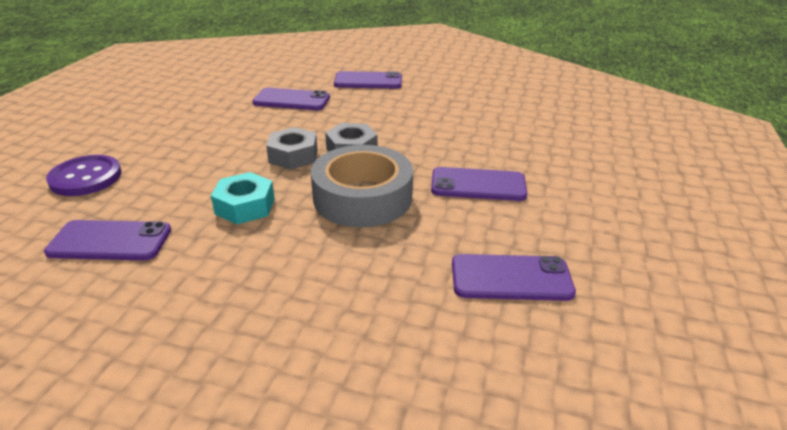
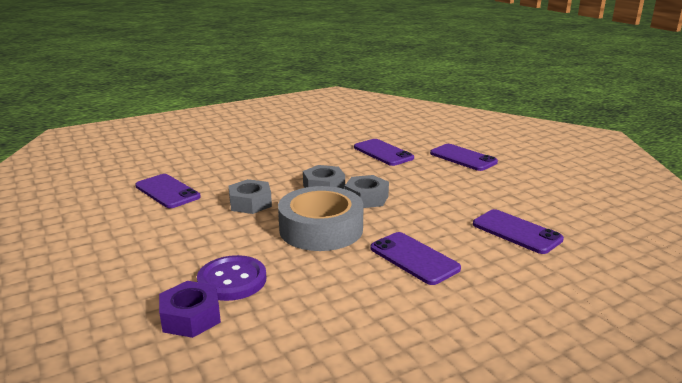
camera: 45 degrees right, 10 degrees down
purple button [46,155,122,196] -> purple button moved to [197,255,266,301]
turquoise nut [211,172,275,224] -> grey nut [229,179,272,214]
purple phone [452,254,576,301] -> purple phone moved to [473,209,564,254]
none -> purple nut [159,281,221,338]

